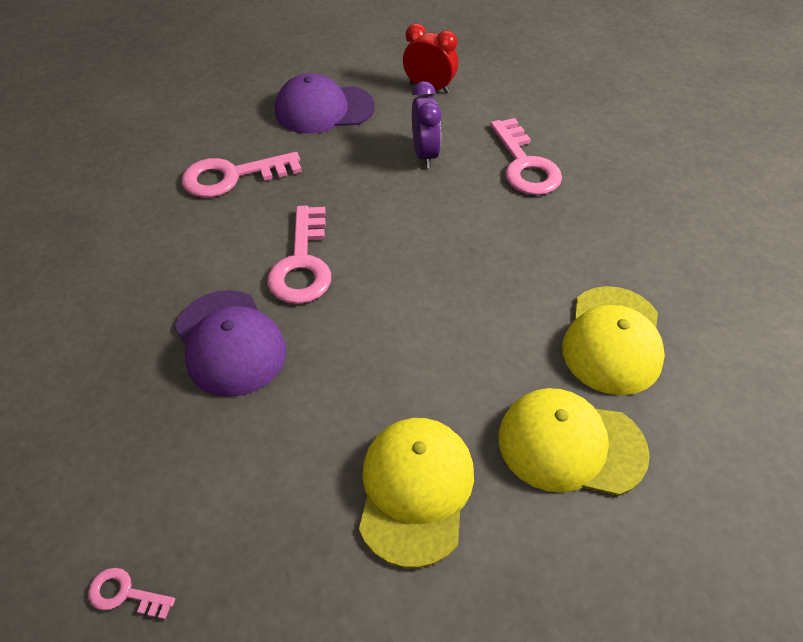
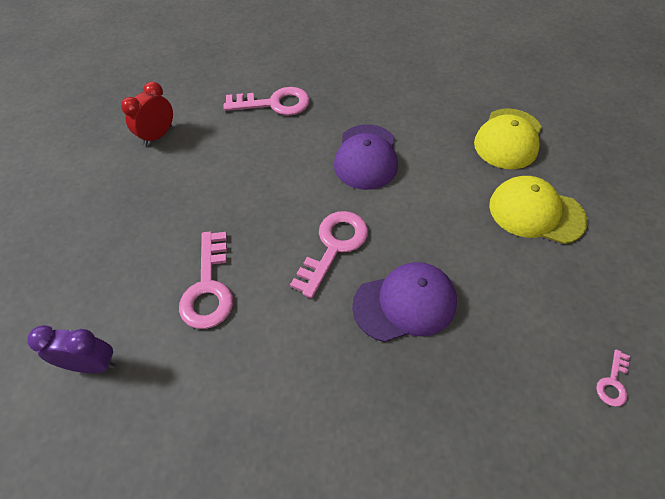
camera: 75 degrees left, 5 degrees up
pink key [267,205,331,304] -> pink key turned 75 degrees counterclockwise [290,211,368,298]
purple cap [275,73,375,133] -> purple cap moved to [334,124,398,190]
purple clock [412,81,442,168] -> purple clock moved to [27,325,115,373]
yellow cap [562,286,665,395] -> none

